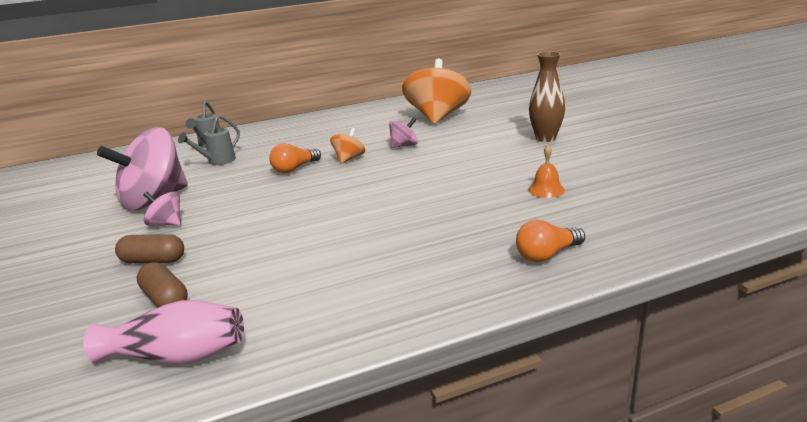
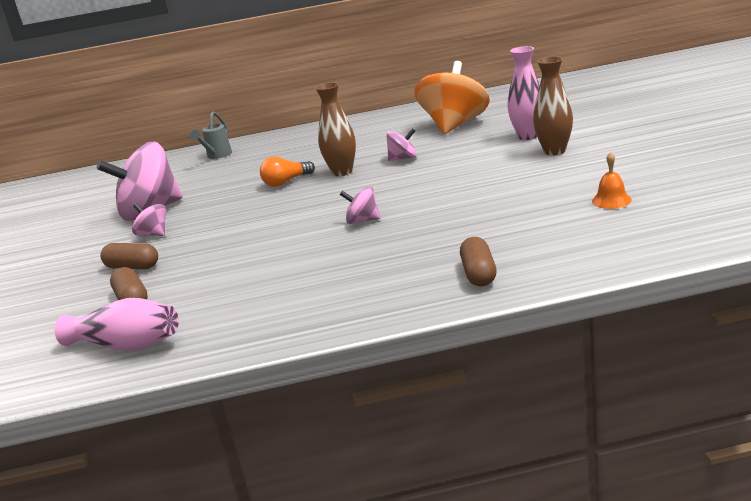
camera: 15 degrees right, 0 degrees up
grey watering can [178,115,240,165] -> none
orange spinning top [330,128,365,163] -> brown vase [315,82,356,176]
orange light bulb [516,220,585,262] -> brown capsule [460,237,496,286]
orange bell [528,145,565,198] -> orange bell moved to [592,152,632,209]
none -> pink spinning top [340,186,380,224]
none -> pink vase [507,46,540,140]

